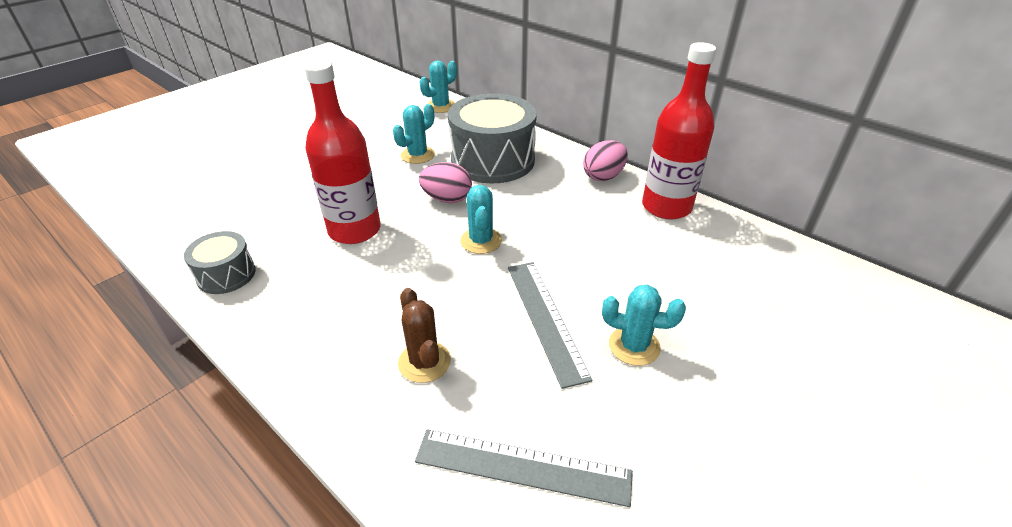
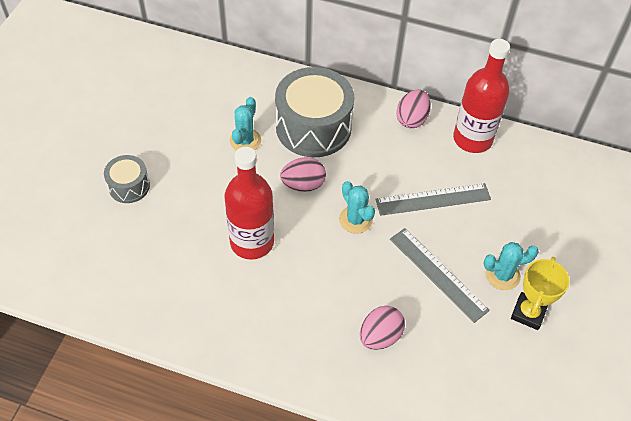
camera: 25 degrees left, 15 degrees up
grey drum [184,231,256,294] -> grey drum moved to [104,155,150,203]
brown cactus [398,288,451,383] -> pink egg [360,306,405,350]
grey ruler [415,429,633,507] -> grey ruler moved to [375,183,491,216]
turquoise cactus [420,61,457,113] -> none
none -> yellow trophy [511,257,570,330]

